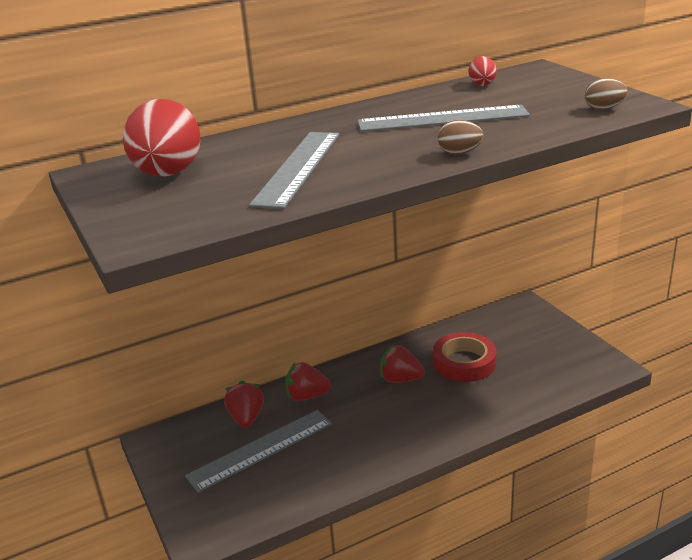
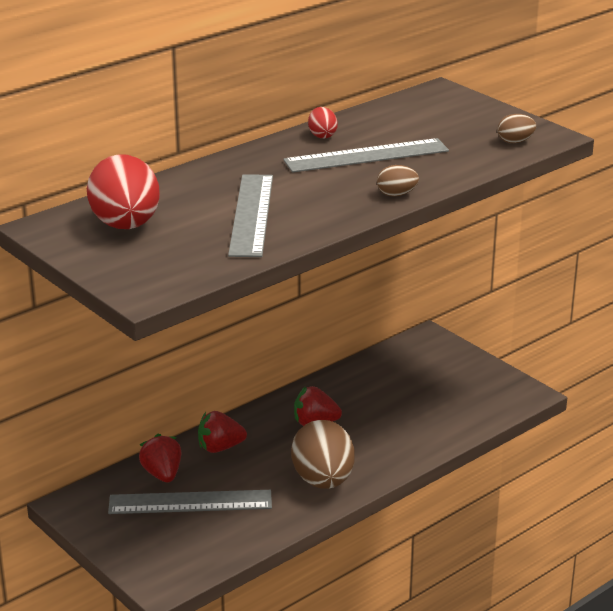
camera: 15 degrees left, 0 degrees up
grey ruler [185,410,332,493] -> grey ruler turned 45 degrees clockwise [108,490,272,514]
red tape [433,332,497,382] -> none
red egg [468,56,497,86] -> red egg moved to [308,107,338,138]
none -> brown egg [291,420,355,489]

